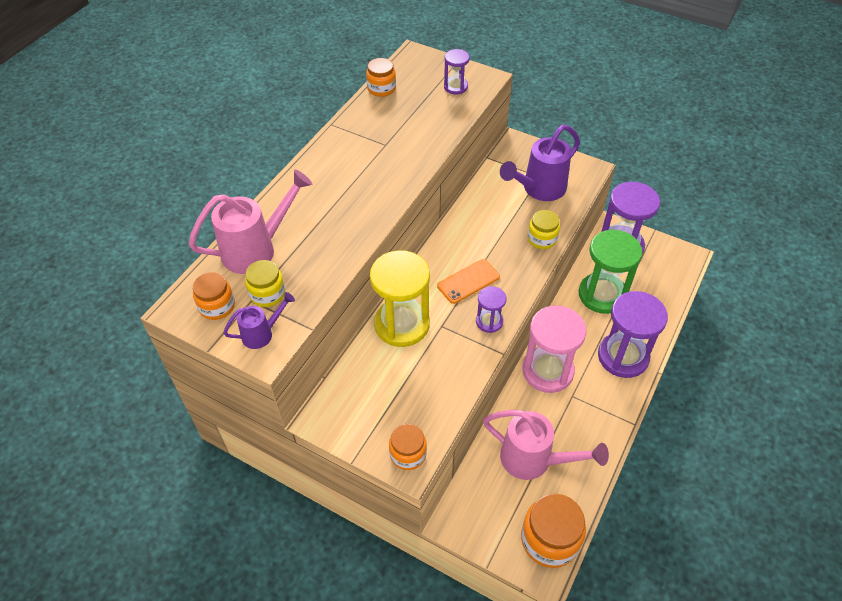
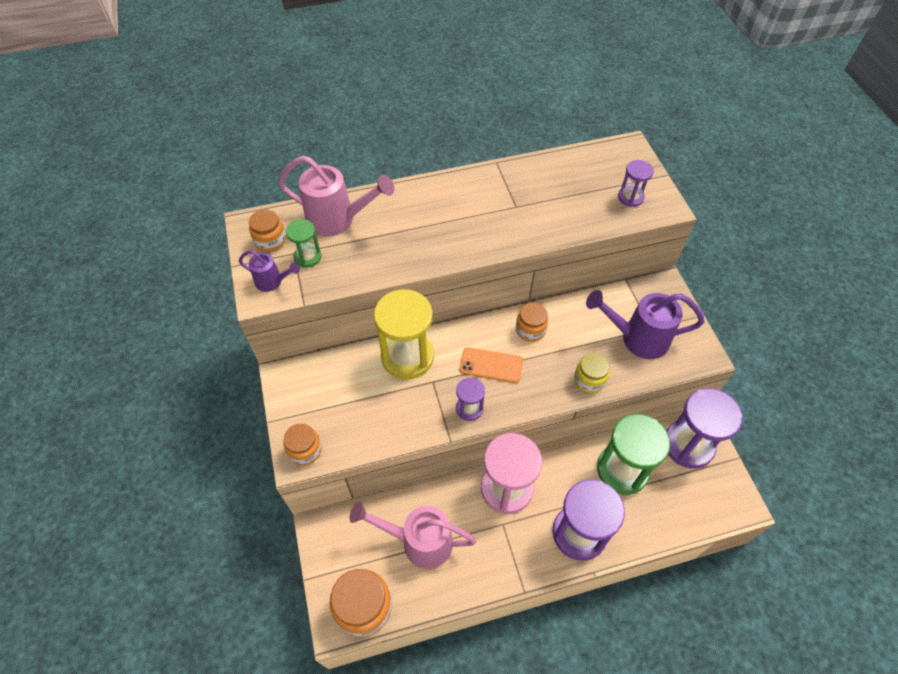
camera: 45 degrees right, 5 degrees up
yellow jar [245,260,285,307] -> green hourglass [286,219,322,268]
orange jar [366,58,396,97] -> orange jar moved to [516,303,548,342]
pink watering can [483,410,609,480] -> pink watering can turned 120 degrees clockwise [349,502,477,569]

